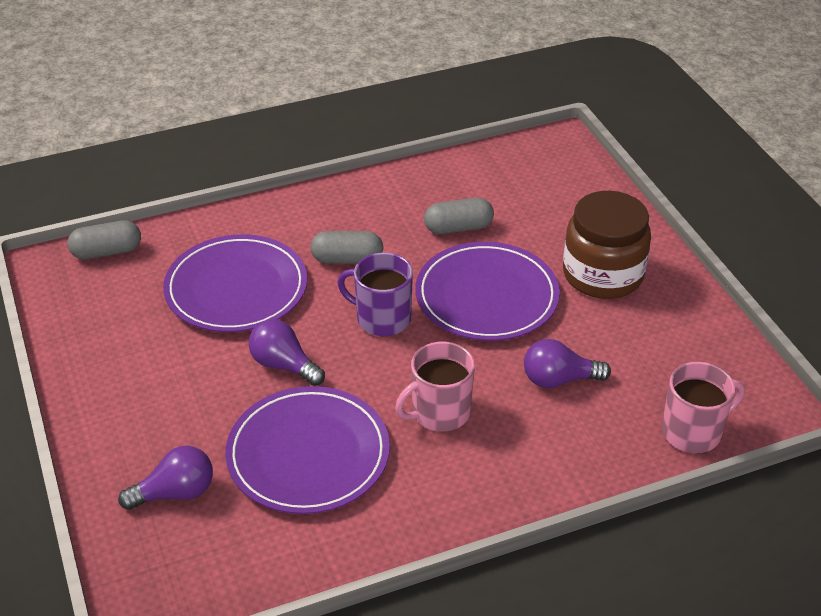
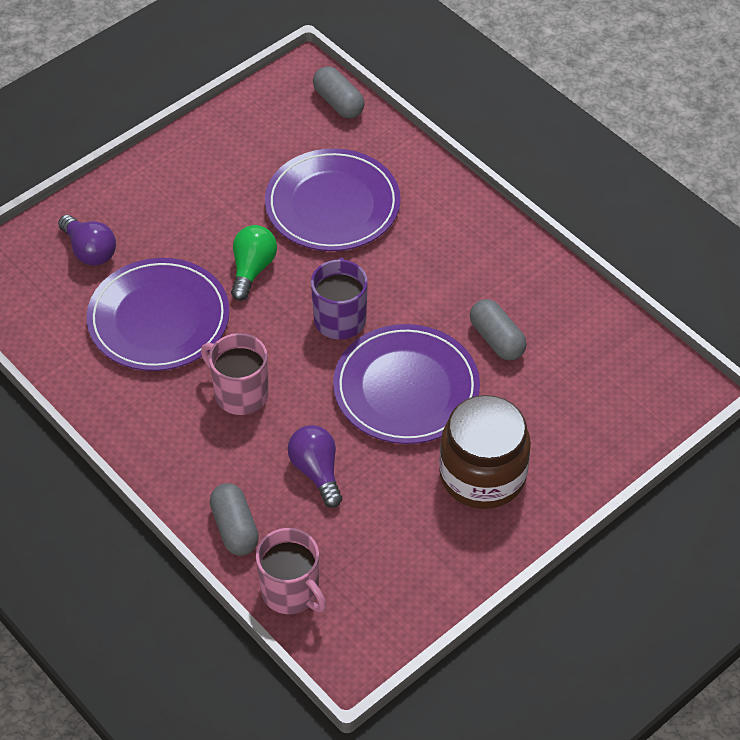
camera: 70 degrees right, 10 degrees up
purple light bulb [249,319,325,386] -> green light bulb [231,225,277,301]
grey capsule [310,231,383,264] -> grey capsule moved to [210,483,259,556]

